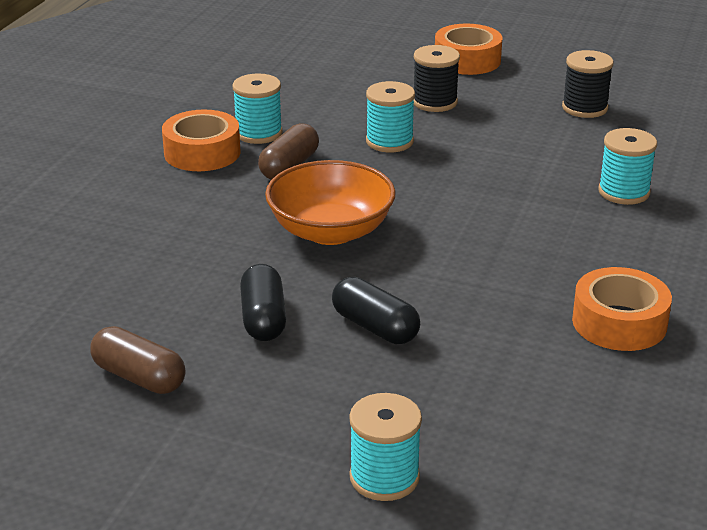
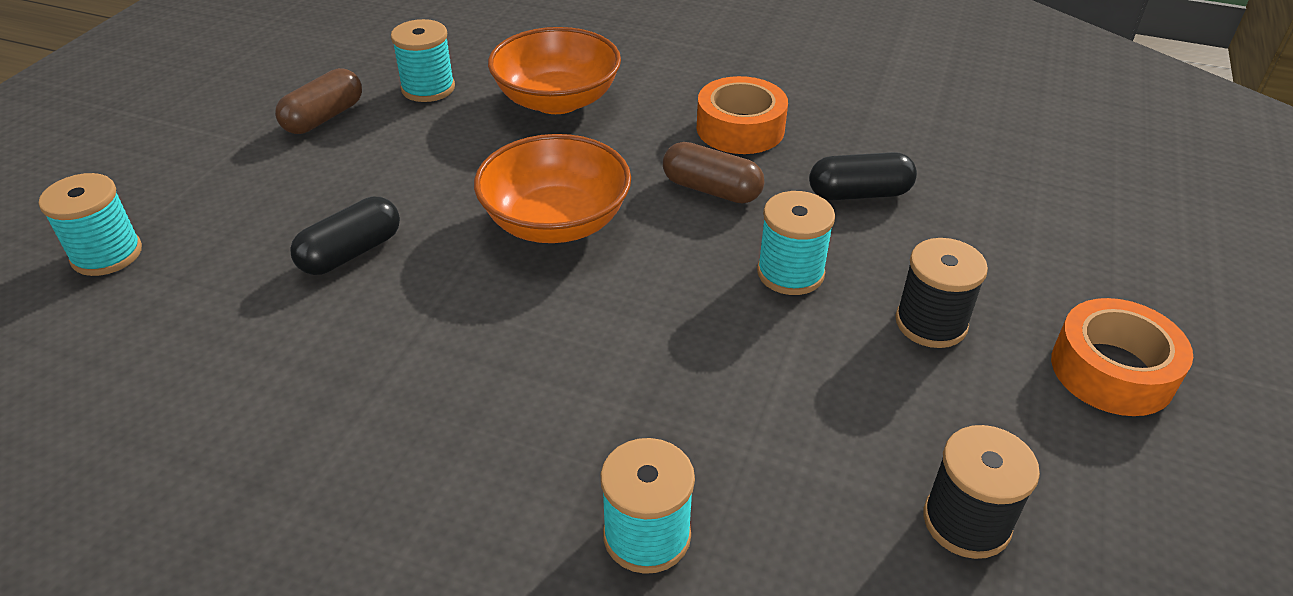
camera: 90 degrees right, 10 degrees up
turquoise spool [232,73,282,144] -> turquoise spool moved to [391,19,455,102]
black capsule [240,264,286,341] -> black capsule moved to [809,152,917,200]
orange tape [572,267,672,351] -> none
none -> orange bowl [488,27,621,114]

